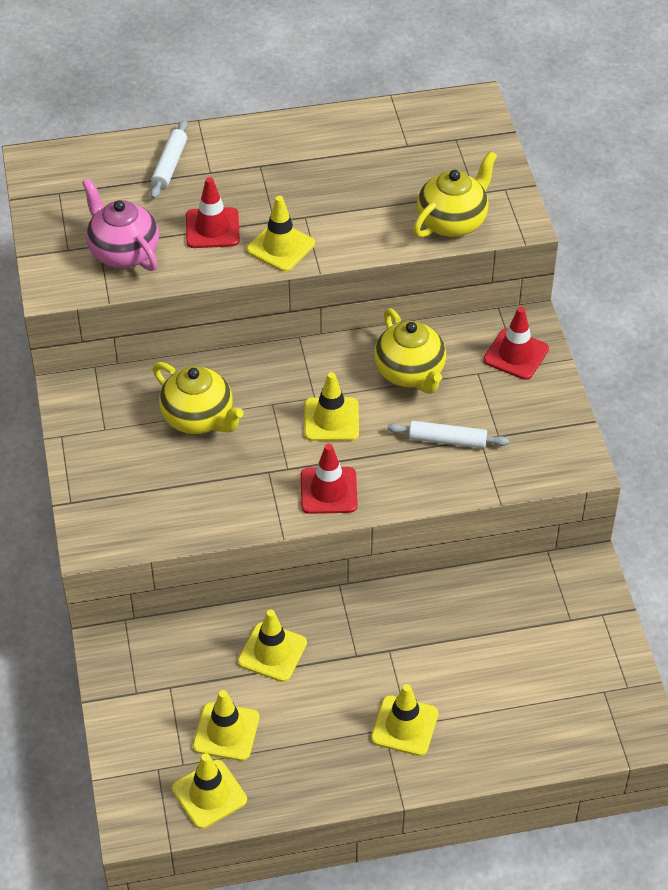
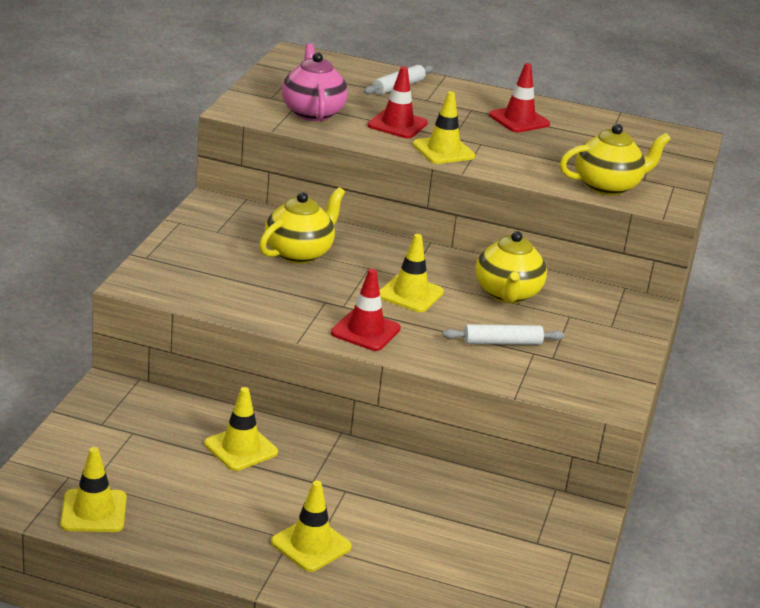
camera: 25 degrees right, 20 degrees down
yellow teapot [153,362,244,434] -> yellow teapot turned 120 degrees counterclockwise [259,187,345,264]
yellow traffic cone [193,690,259,761] -> none
white rolling pin [387,421,509,449] -> white rolling pin turned 45 degrees counterclockwise [442,324,565,345]
red traffic cone [483,307,549,380] -> red traffic cone moved to [489,63,550,132]

